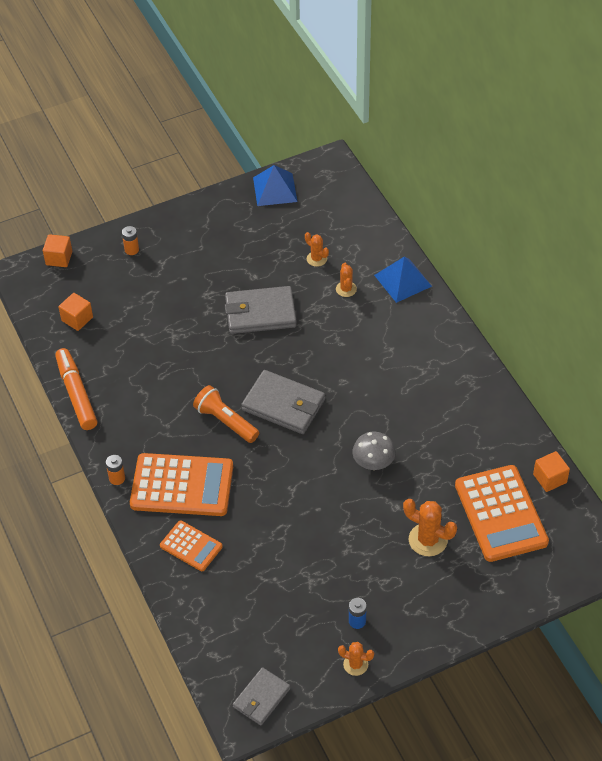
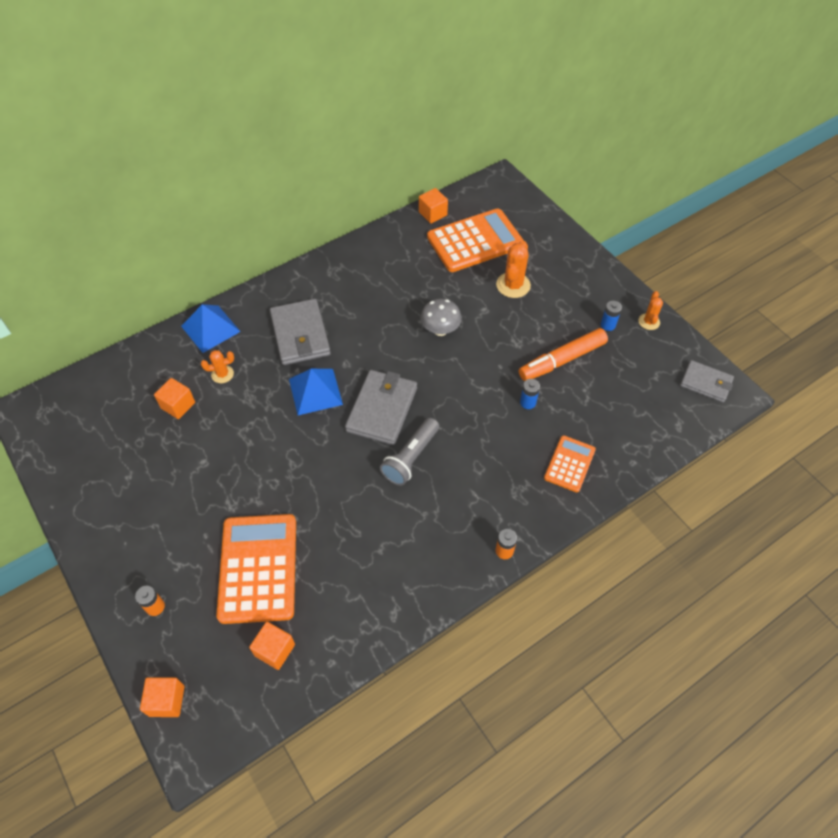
camera: 100 degrees left, 5 degrees up
orange marker [55,348,97,430] -> orange marker moved to [519,328,608,381]
orange calculator [130,453,233,516] -> orange calculator moved to [216,514,296,624]
orange flashlight [193,385,259,443] -> grey flashlight [380,418,439,486]
grey wallet [225,286,297,334] -> grey wallet moved to [270,299,331,365]
blue pyramid [253,165,297,206] -> blue pyramid moved to [289,369,343,415]
orange cactus [305,232,329,267] -> orange cube [154,378,195,419]
none -> blue battery [520,379,540,409]

